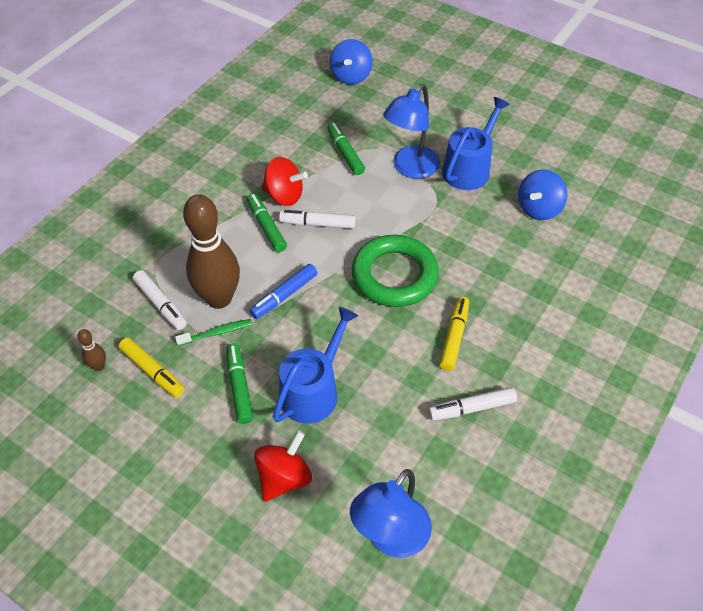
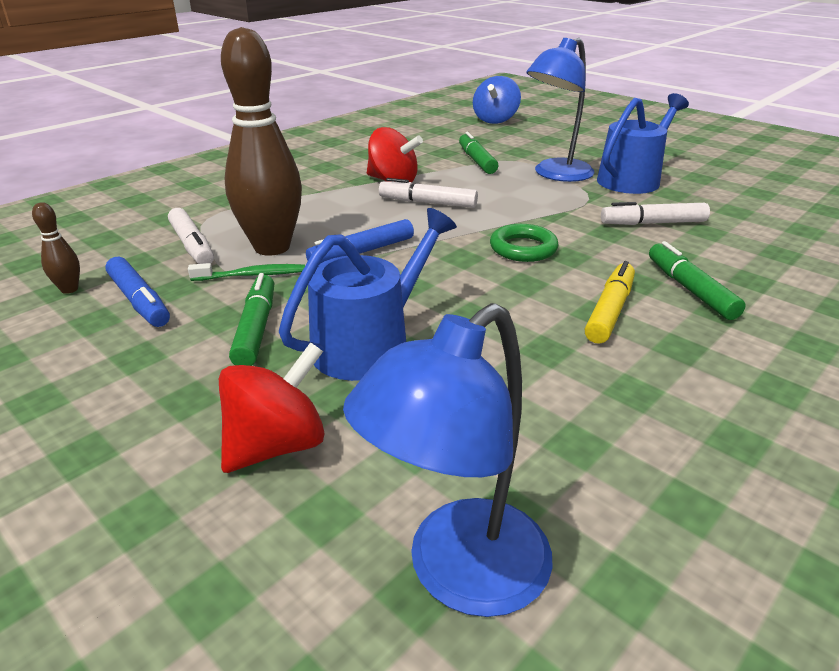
camera: 10 degrees right, 20 degrees down
yellow marker [119,338,184,397] -> blue marker [105,257,170,327]
green marker [247,193,287,252] -> green marker moved to [649,241,746,320]
green ring [352,235,439,307] -> green ring [490,224,559,262], size x0.54
white marker [428,387,517,421] -> white marker moved to [601,202,710,225]
blue spinning top [518,169,568,220] -> none

